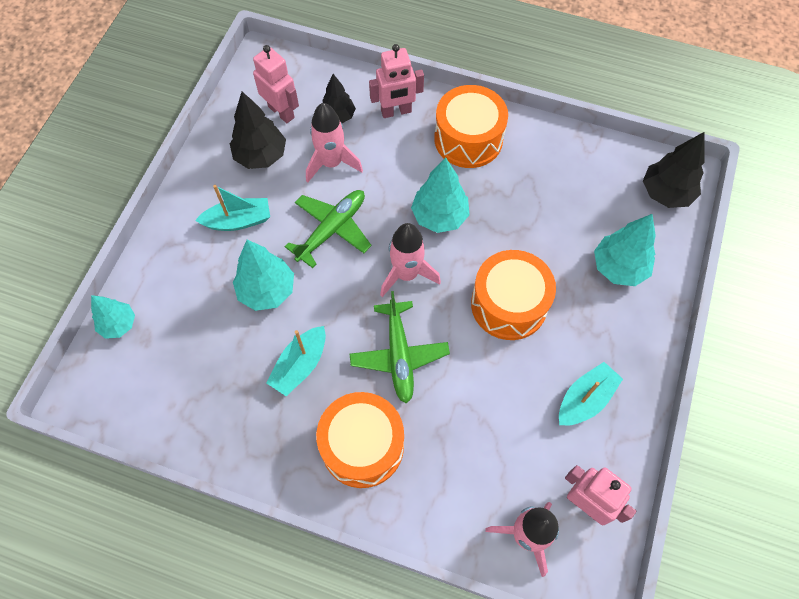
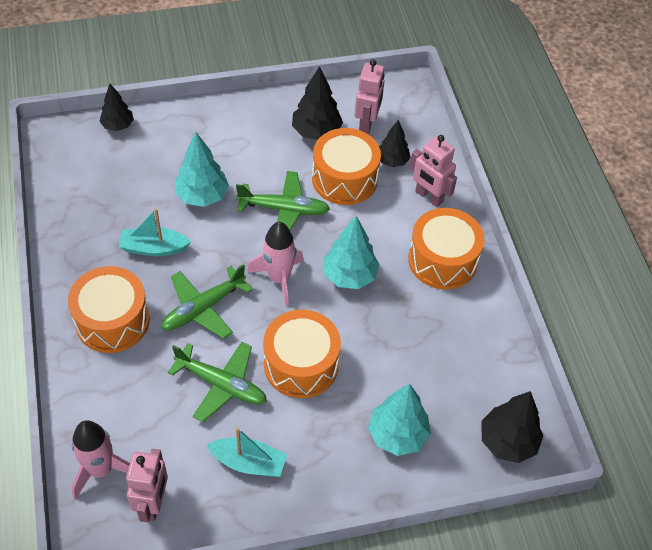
camera: 55 degrees right, 10 degrees down
turquoise tree [91,295,135,339] -> black tree [99,84,134,131]
turquoise boat [195,185,270,231] -> none
pink rocket [306,103,363,183] -> orange drum [312,128,381,205]
none -> green plane [168,342,267,422]

